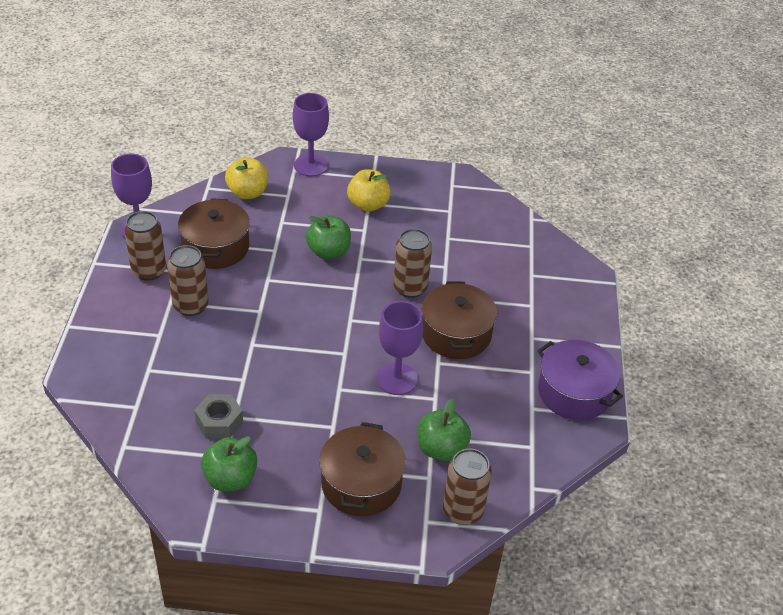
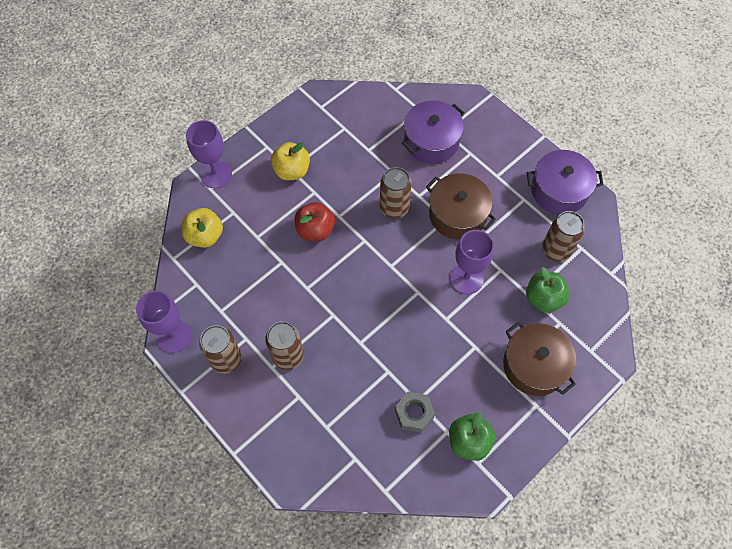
camera: 45 degrees left, 20 degrees up
brown pot [178,198,250,269] -> none
green apple [306,215,351,259] -> red apple [295,202,335,241]
brown can [443,449,492,525] -> brown can moved to [542,211,585,262]
none -> purple pot [402,101,464,164]

